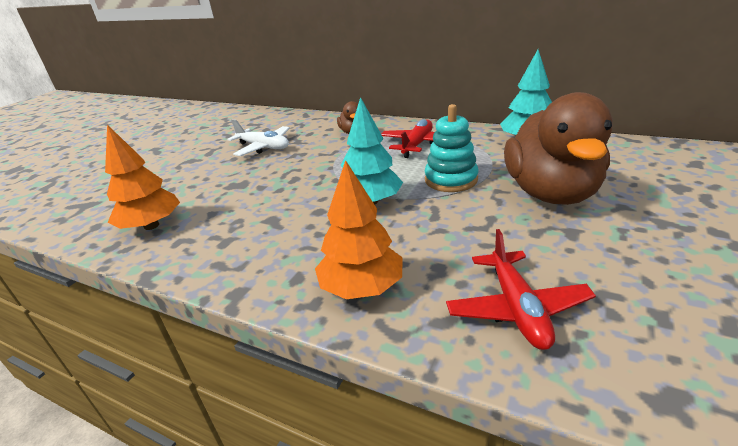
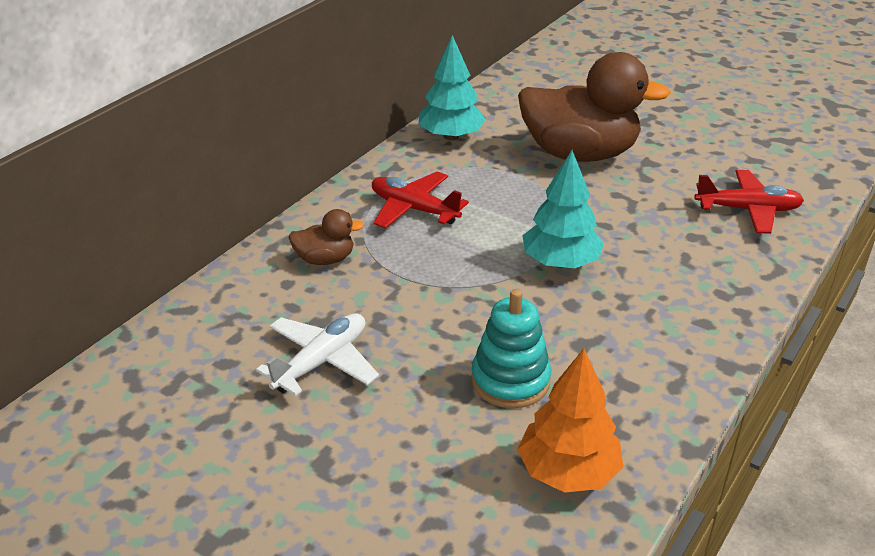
camera: 85 degrees left, 5 degrees up
orange tree [315,160,403,299] -> none
turquoise stacking toy [425,104,479,192] -> turquoise stacking toy moved to [471,289,551,408]

